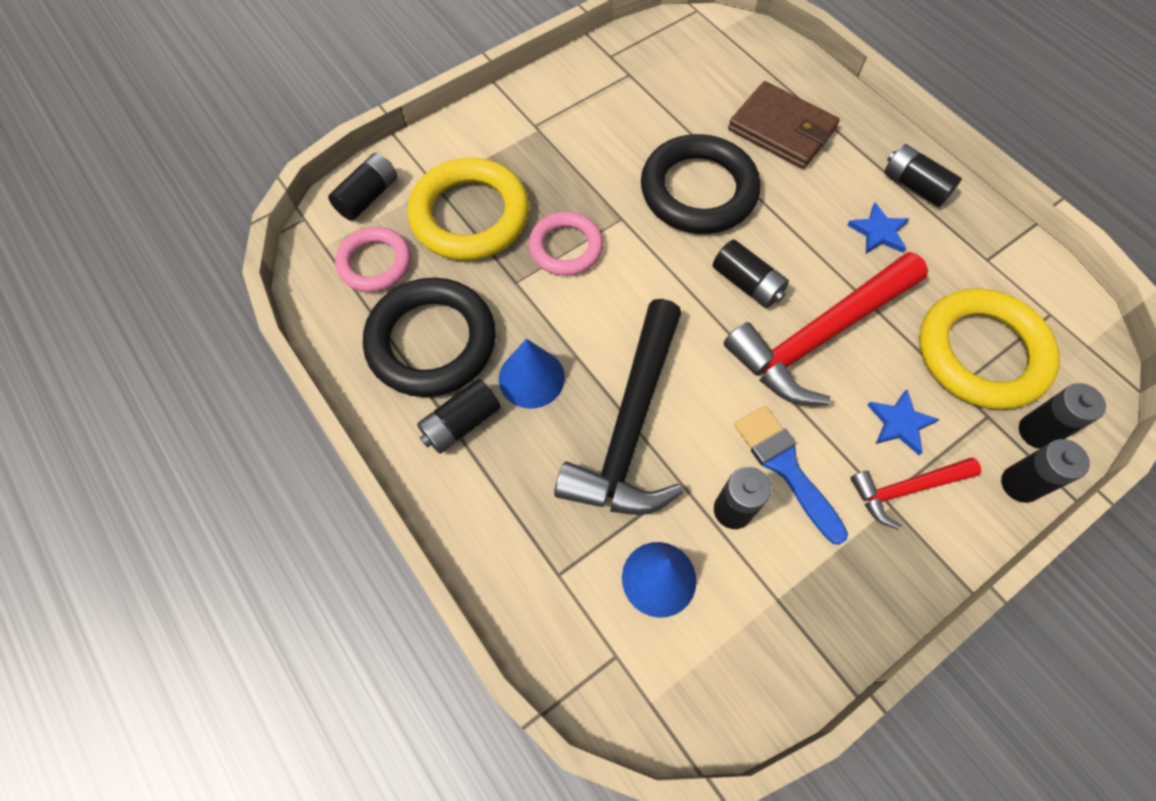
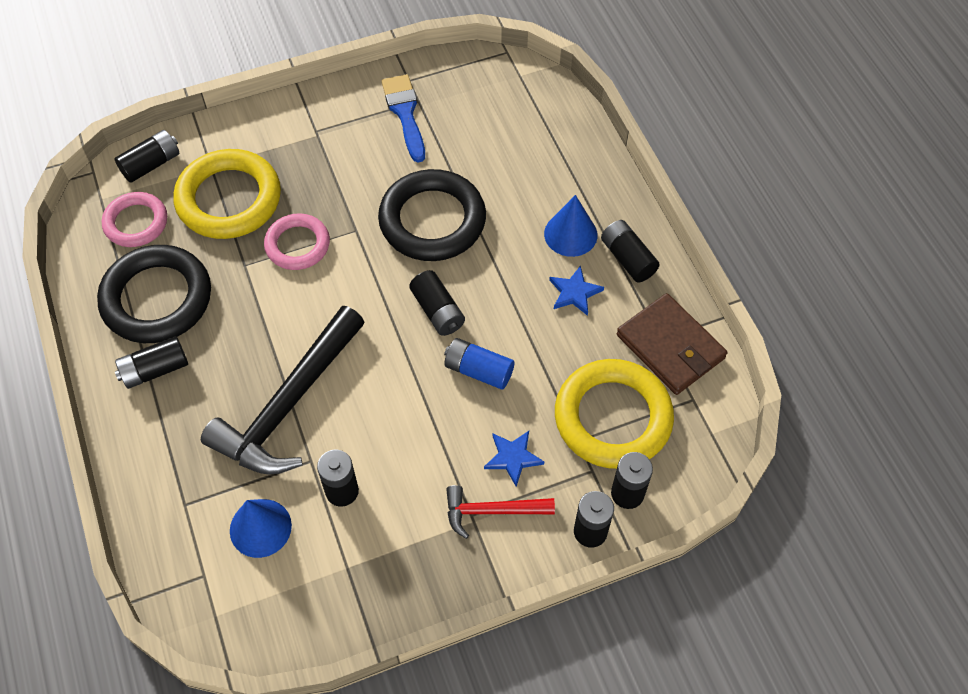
camera: 15 degrees right, 5 degrees down
blue cone [499,339,565,408] -> blue cone moved to [544,195,598,257]
red hammer [724,252,928,405] -> blue battery [444,338,515,389]
brown wallet [728,81,840,169] -> brown wallet moved to [617,293,727,395]
blue brush [734,406,848,545] -> blue brush moved to [381,74,425,162]

